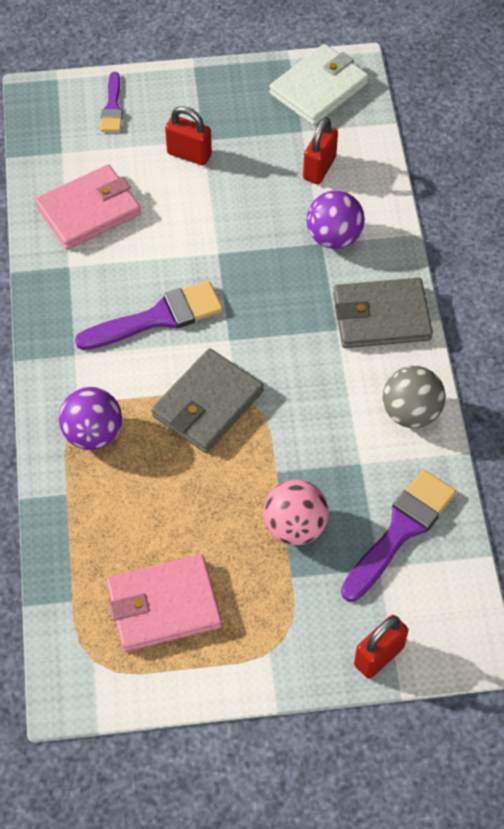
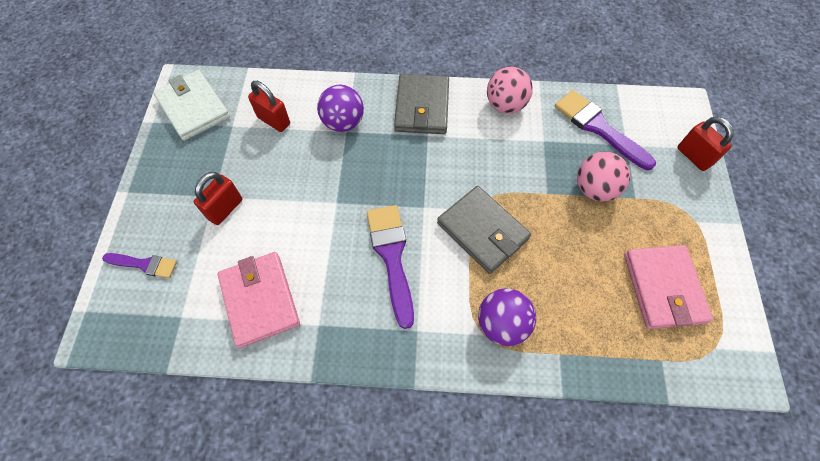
camera: 80 degrees left, 5 degrees up
grey ball [383,366,446,428] -> pink ball [487,67,533,113]

